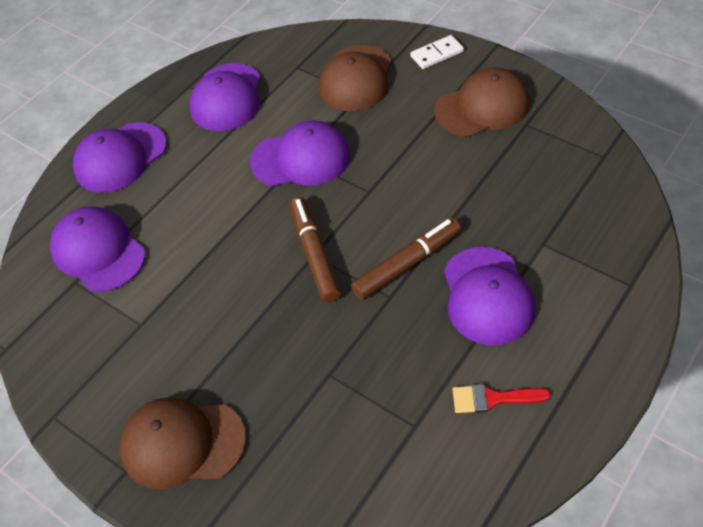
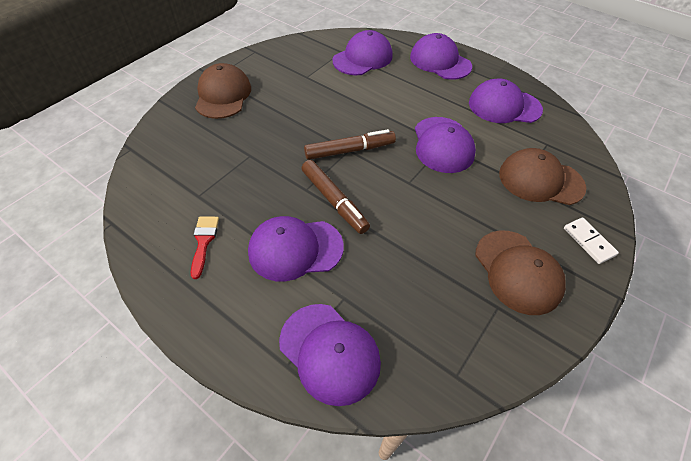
camera: 85 degrees right, 0 degrees up
none -> purple cap [279,304,381,406]

